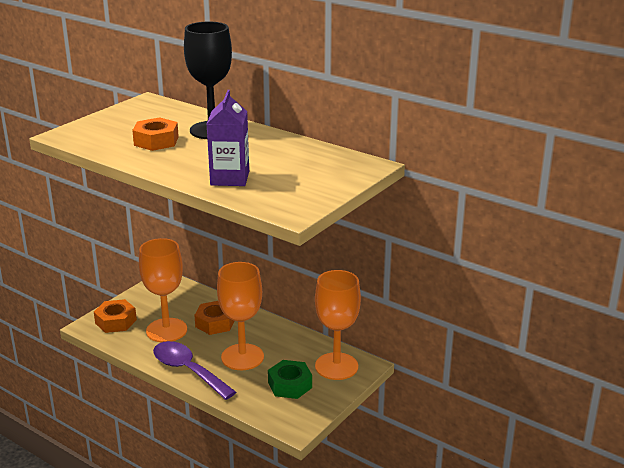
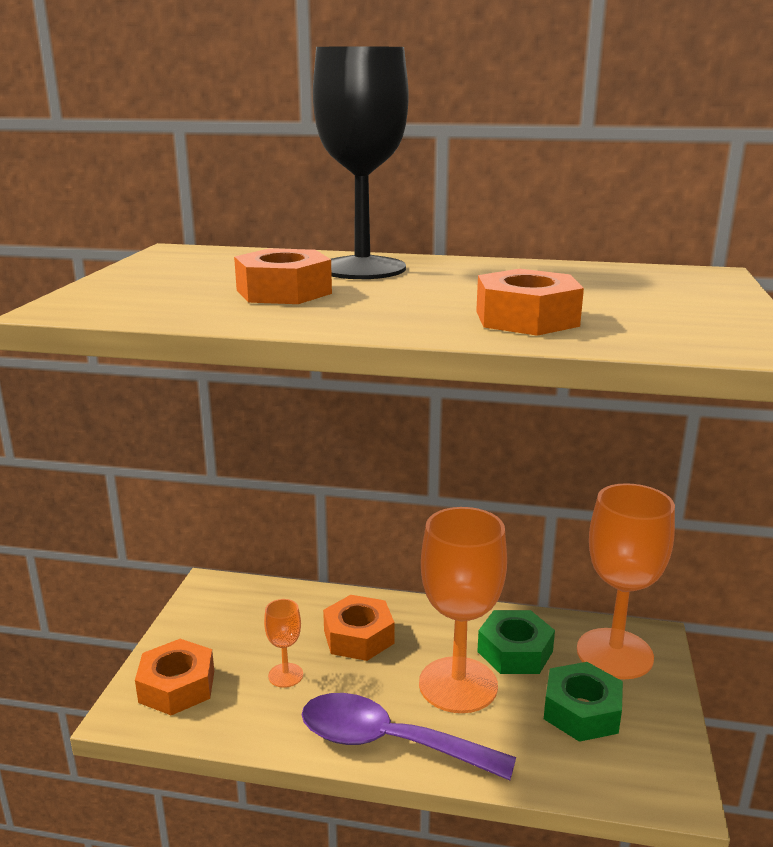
camera: 25 degrees left, 5 degrees down
orange goblet [139,238,187,342] -> orange goblet [264,599,303,688], size x0.45
purple carton [207,90,249,186] -> orange nut [476,269,584,336]
none -> green nut [477,610,555,674]

